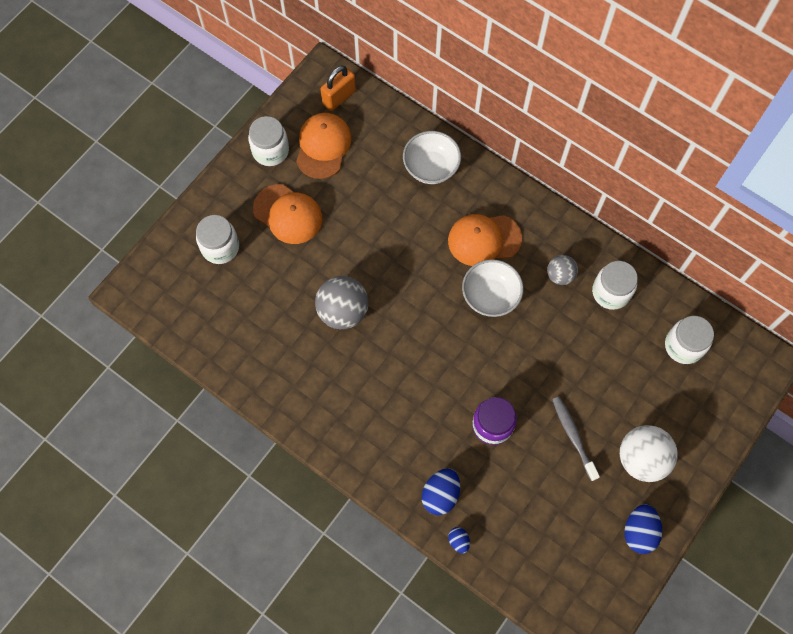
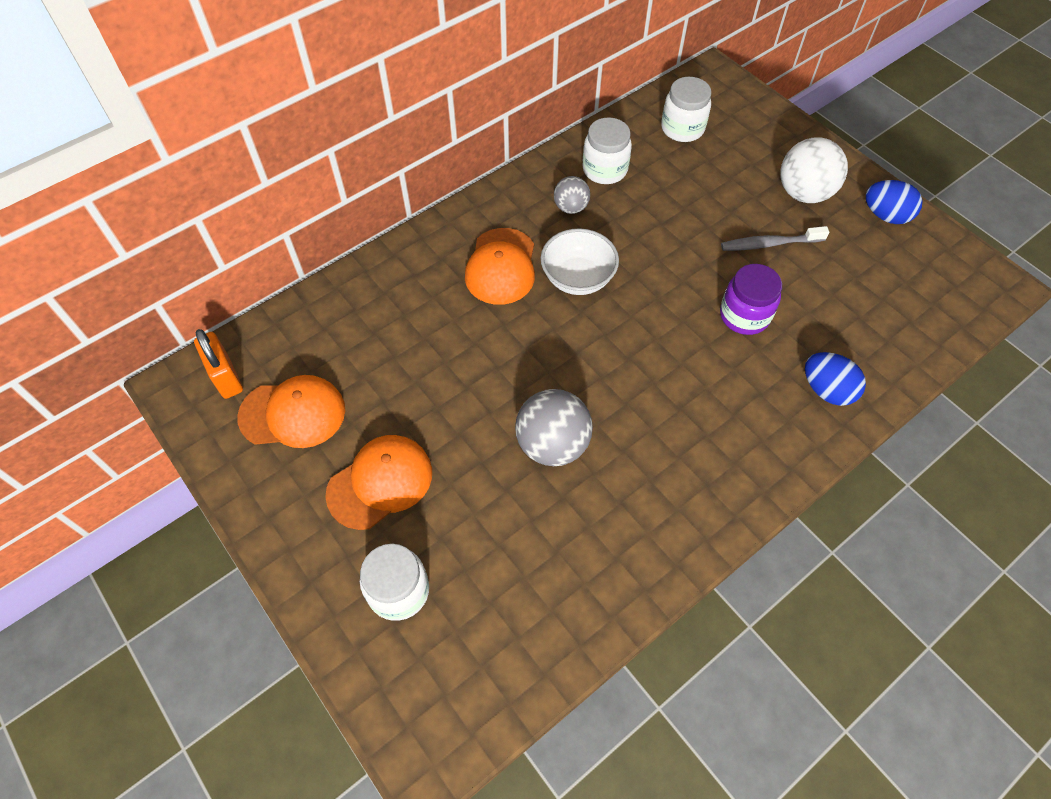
camera: 75 degrees left, 10 degrees down
white jar [248,116,289,166] -> none
orange cap [296,113,352,179] -> orange cap turned 150 degrees clockwise [237,375,345,448]
white bowl [403,131,461,184] -> none
blue egg [448,527,470,553] -> none

